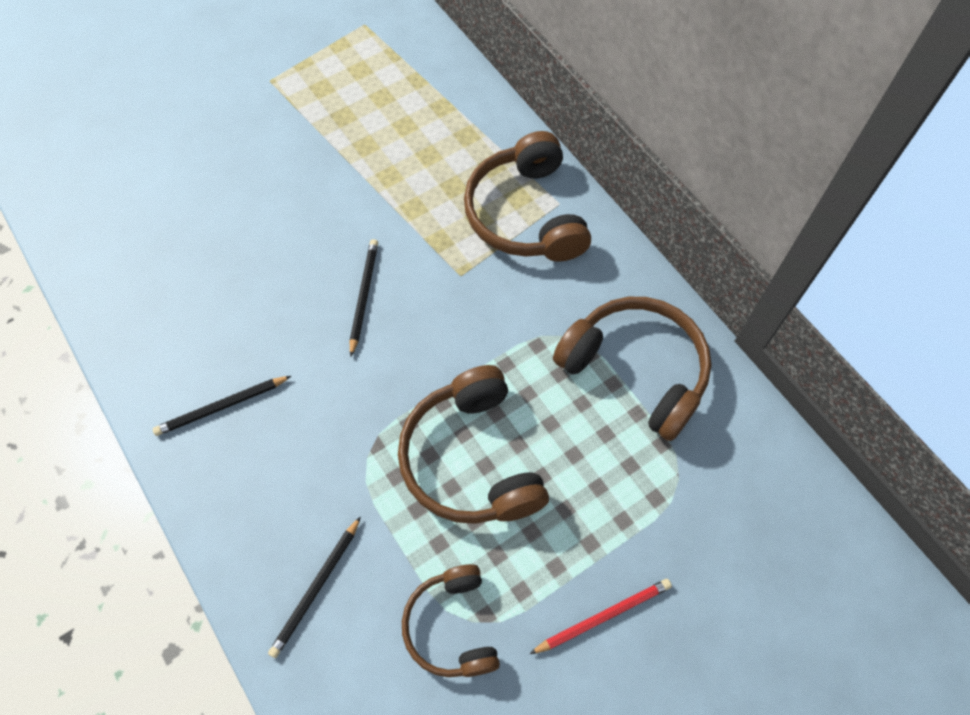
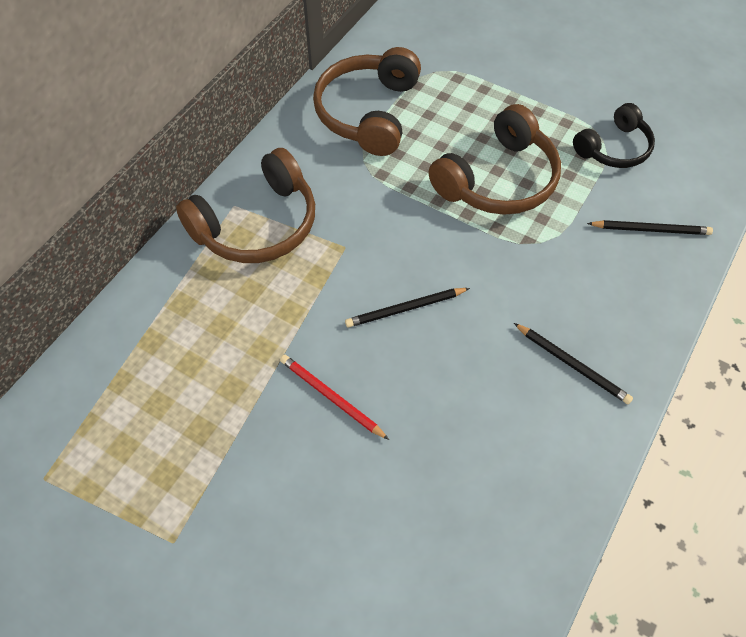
camera: 115 degrees left, 5 degrees down
brown headphones [402,564,500,677] -> black headphones [573,103,655,168]
red pencil [530,579,672,654] -> red pencil moved to [280,355,389,440]

